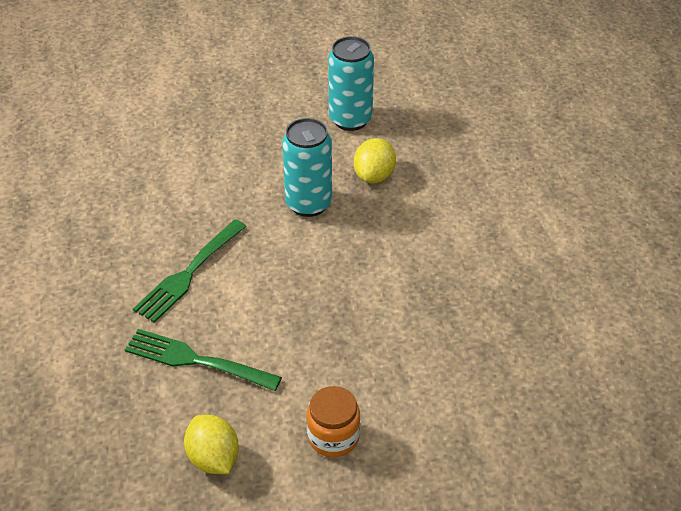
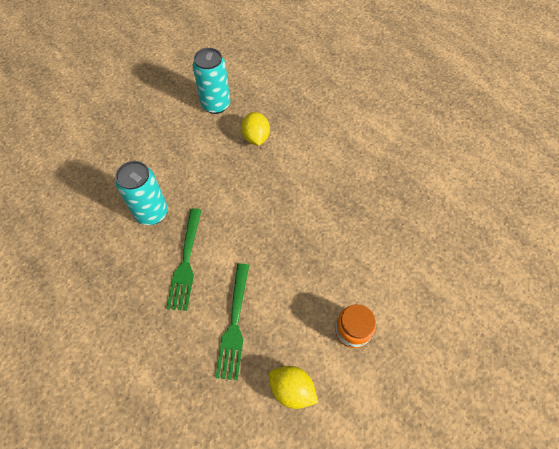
camera: 30 degrees left, 15 degrees up
green fork [125,329,282,391] -> green fork turned 75 degrees counterclockwise [215,263,249,380]
turquoise can [282,118,332,217] -> turquoise can moved to [115,161,168,225]

